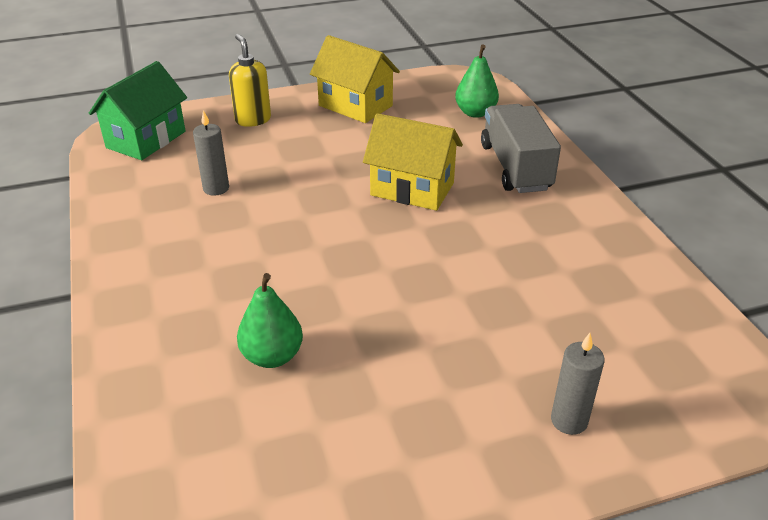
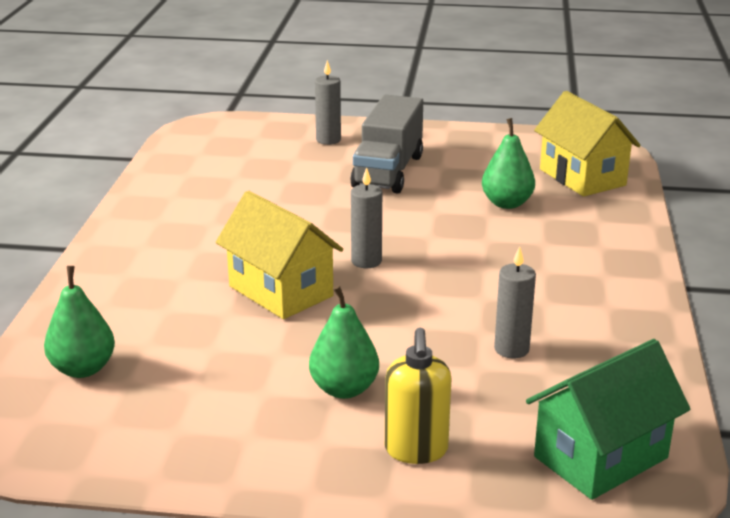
camera: 155 degrees left, 10 degrees down
yellow house [310,35,400,123] -> yellow house moved to [534,91,641,197]
grey truck [481,104,561,193] -> grey truck moved to [350,95,423,194]
none -> green pear [309,285,379,399]
none -> grey candle [351,167,382,268]

